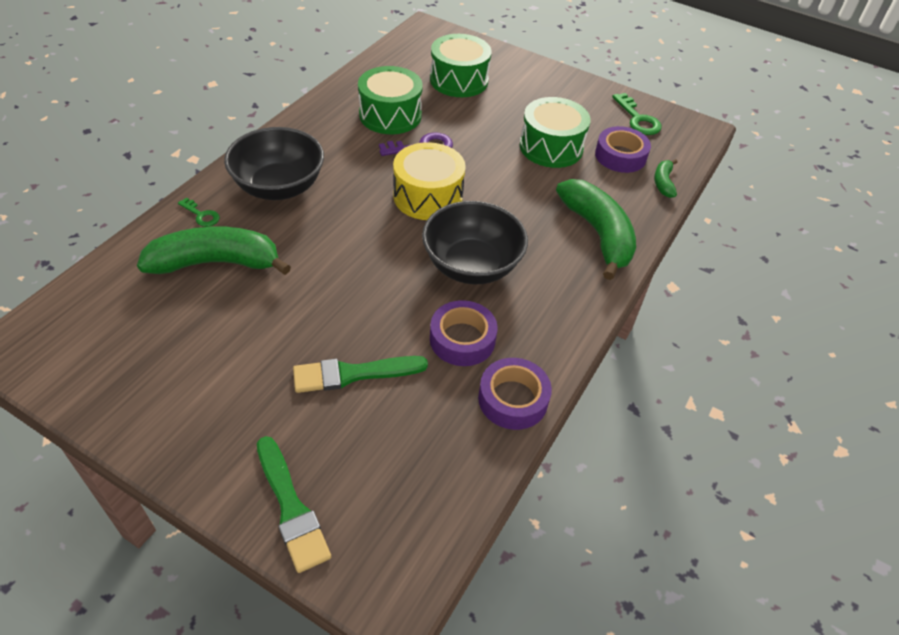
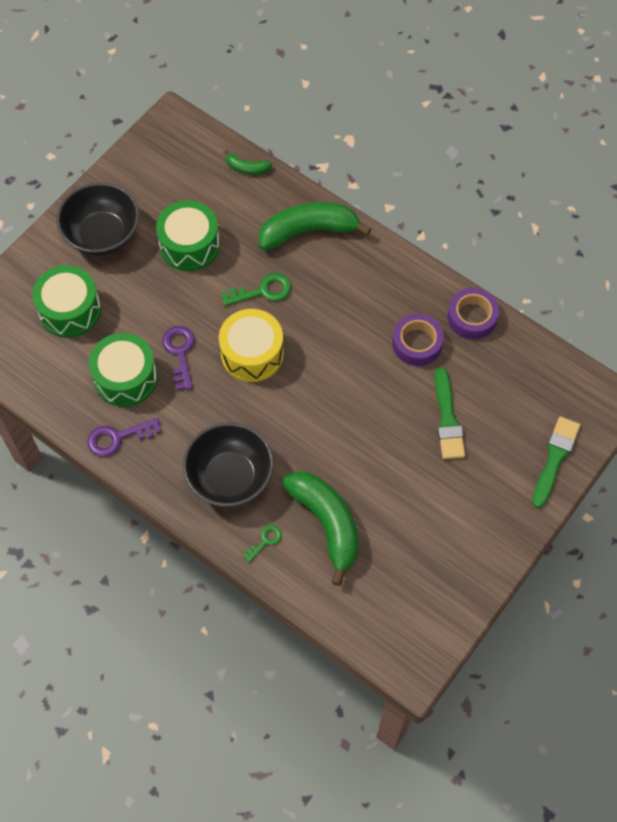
camera: 80 degrees left, 15 degrees up
green banana [137,226,291,275] -> green banana turned 150 degrees clockwise [282,471,359,586]
green brush [257,436,331,573] -> green brush turned 45 degrees counterclockwise [532,416,580,508]
black bowl [422,201,528,284] -> black bowl moved to [56,183,139,256]
purple tape [595,126,651,173] -> none
green key [612,93,662,135] -> green key moved to [221,273,291,306]
none -> purple key [87,418,161,457]

